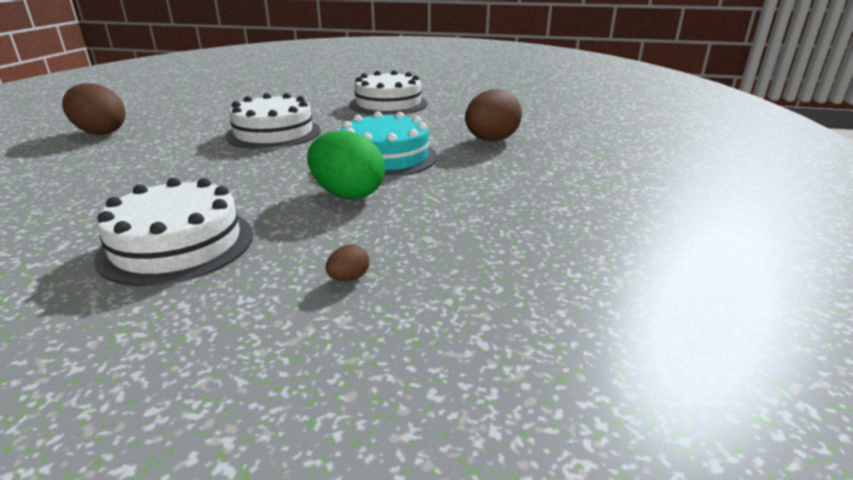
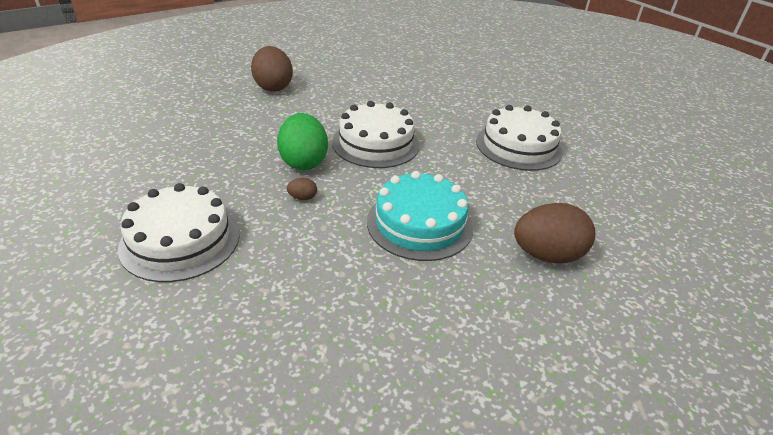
camera: 40 degrees right, 10 degrees up
green egg [307,131,385,200] -> green egg moved to [277,113,328,170]
brown egg [326,244,369,281] -> brown egg moved to [287,178,317,200]

